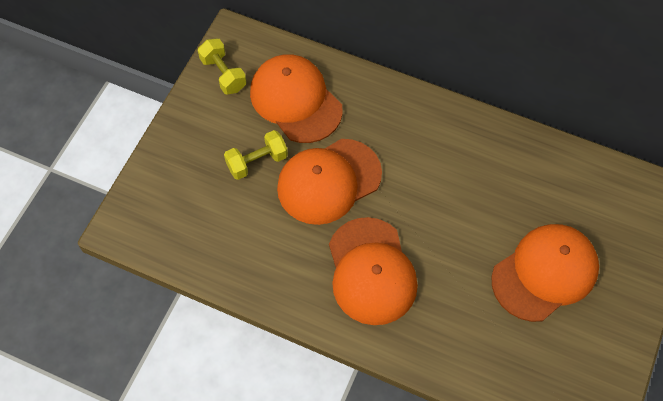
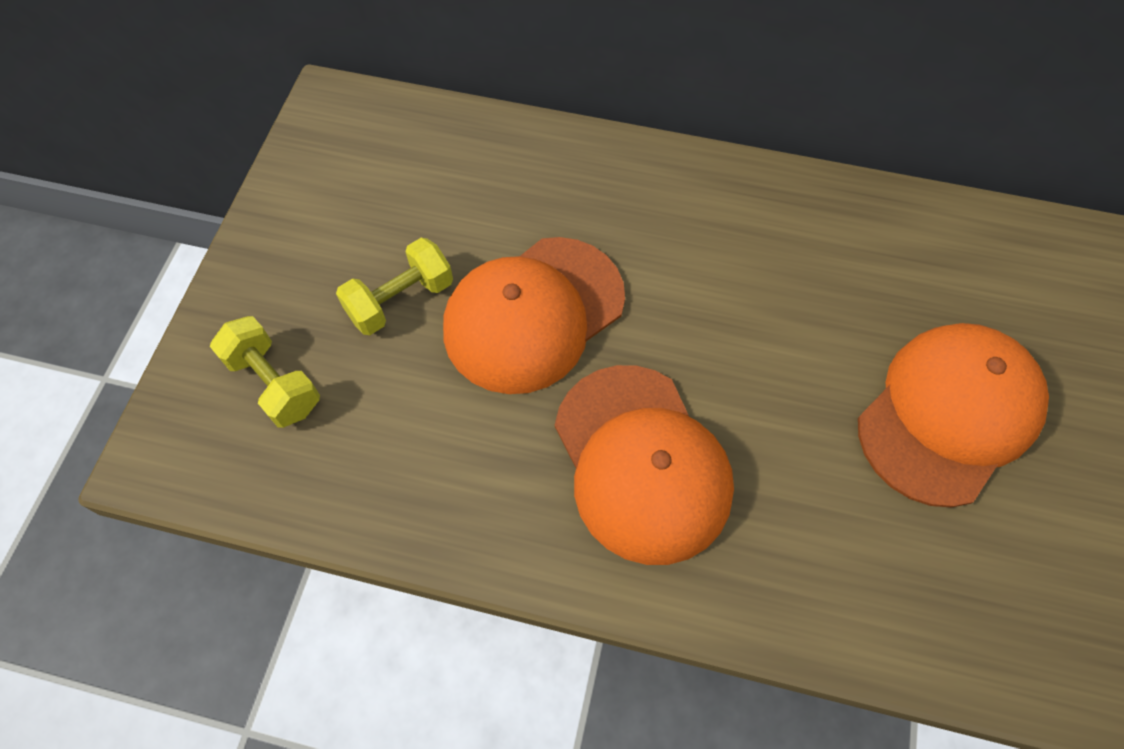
camera: 10 degrees left, 0 degrees up
yellow dumbbell [198,39,247,94] -> yellow dumbbell moved to [210,316,320,428]
orange cap [250,54,343,143] -> none

